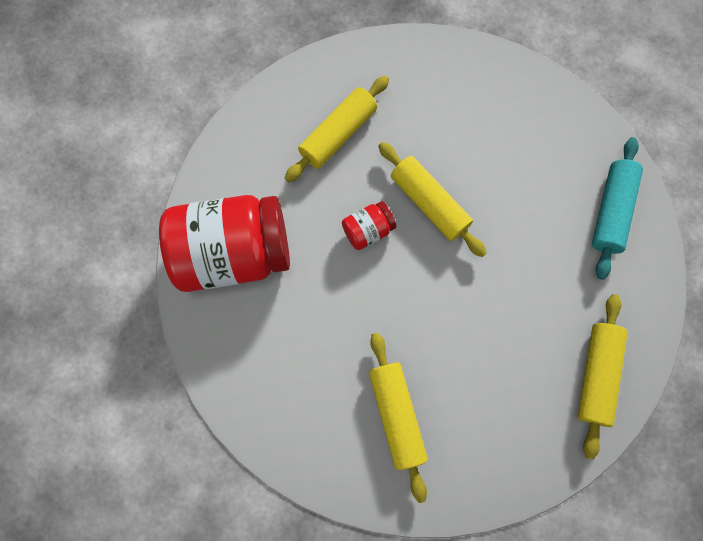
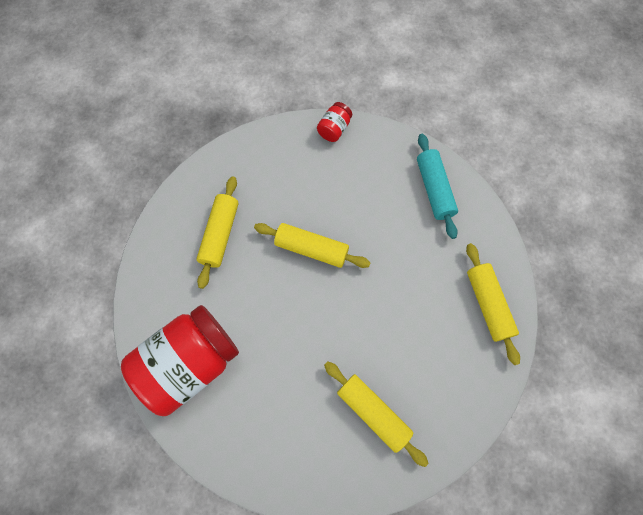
camera: 30 degrees left, 5 degrees down
red jar [342,201,396,250] -> red jar moved to [317,102,352,142]

